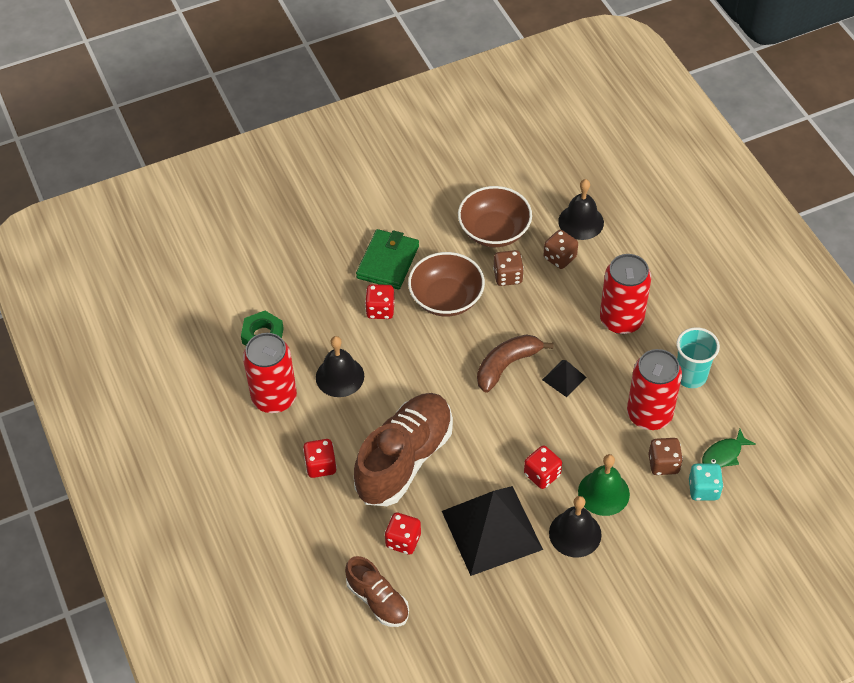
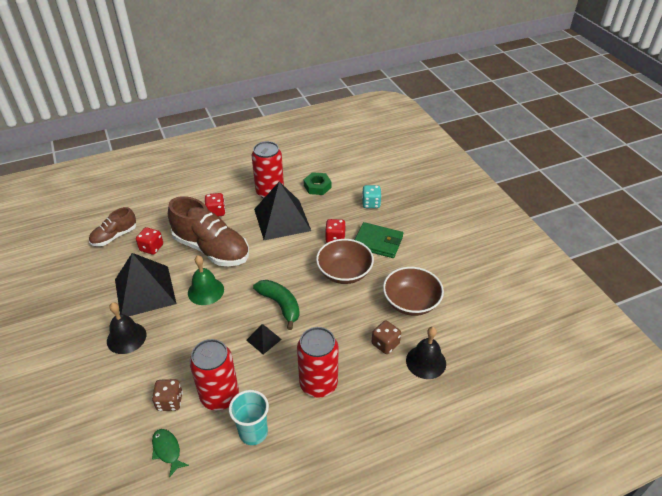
camera: 90 degrees right, 10 degrees down
black bell [316,336,364,397] -> black pyramid [254,181,311,240]
brown banana [477,334,553,393] -> green banana [253,280,300,330]
brown dice [493,250,524,286] -> none
red dice [524,445,562,489] -> none
green bell [578,454,630,516] -> green bell moved to [188,255,224,305]
turquoise dice [689,463,724,501] -> turquoise dice moved to [362,185,382,208]

